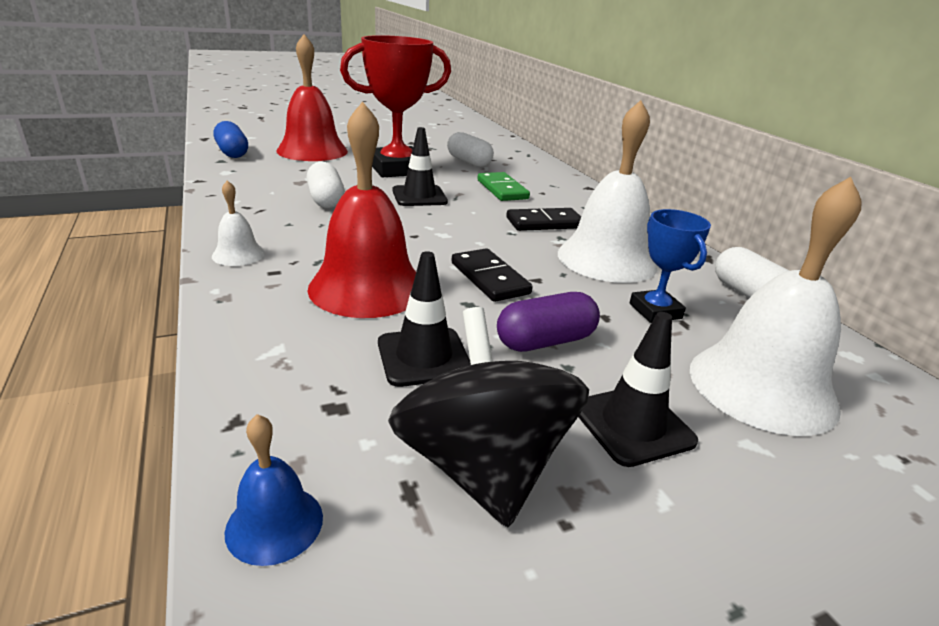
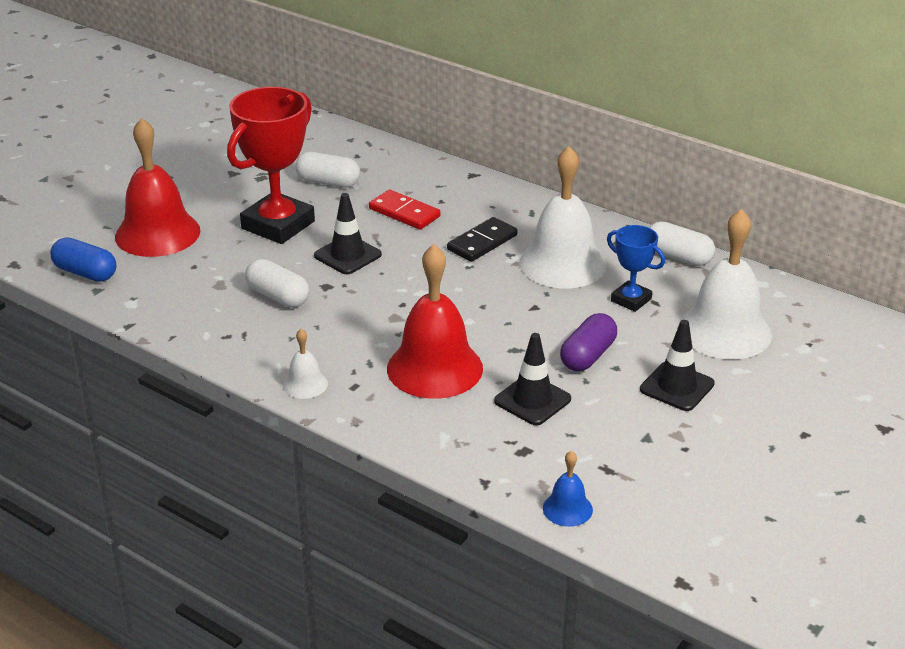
camera: 30 degrees left, 5 degrees up
black spinning top [388,307,589,527] -> none
black domino [452,248,533,302] -> none
green domino [477,172,530,201] -> red domino [369,190,440,230]

